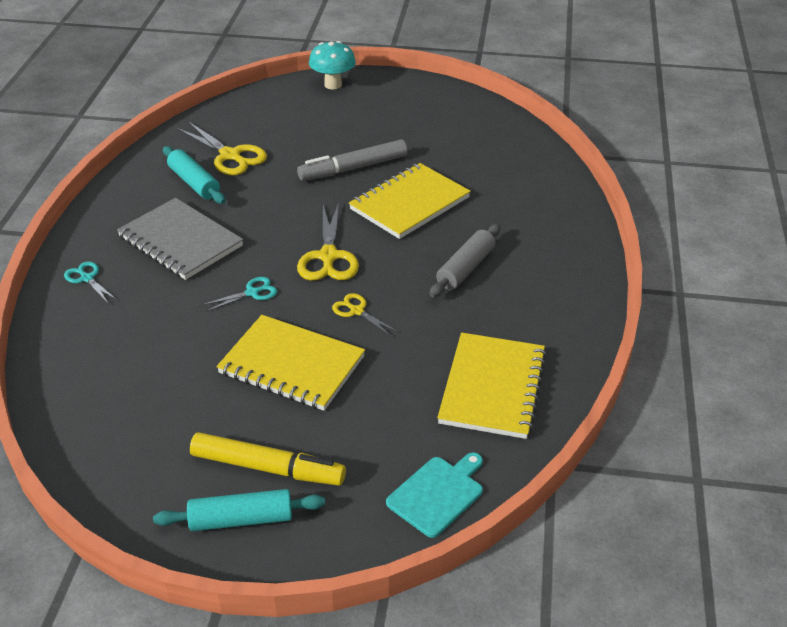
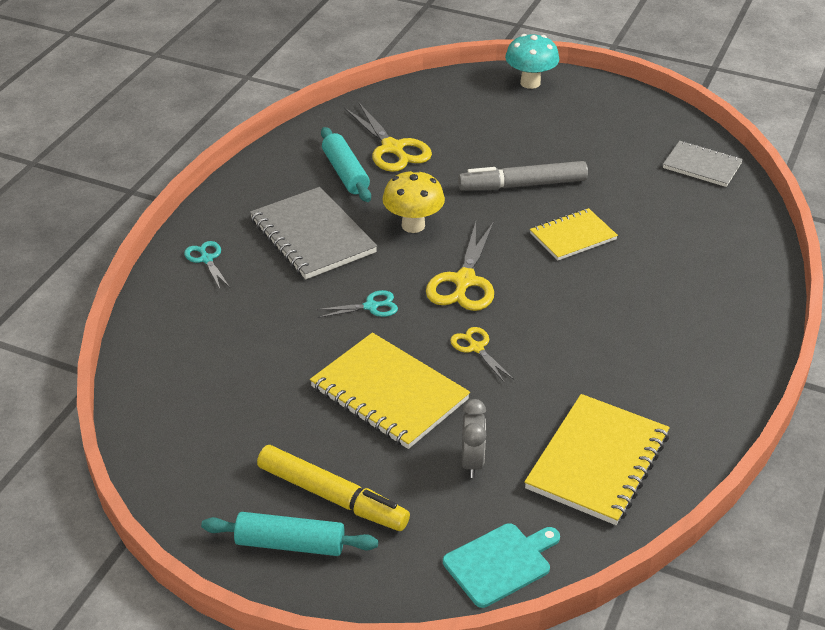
camera: 15 degrees right, 0 degrees up
yellow notebook [349,163,471,239] -> yellow notebook [530,208,618,260], size x0.62
grey rolling pin [430,224,501,297] -> none
none -> yellow mushroom [382,170,445,233]
none -> grey clock [462,399,486,478]
none -> grey notebook [663,141,743,187]

